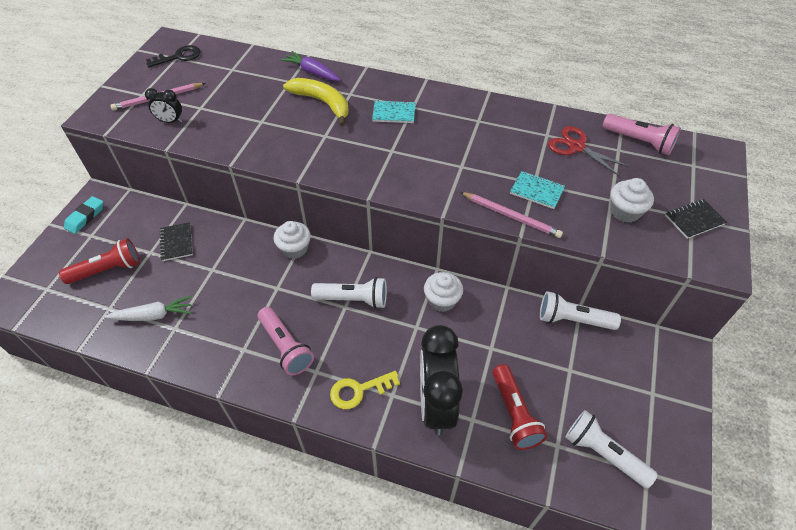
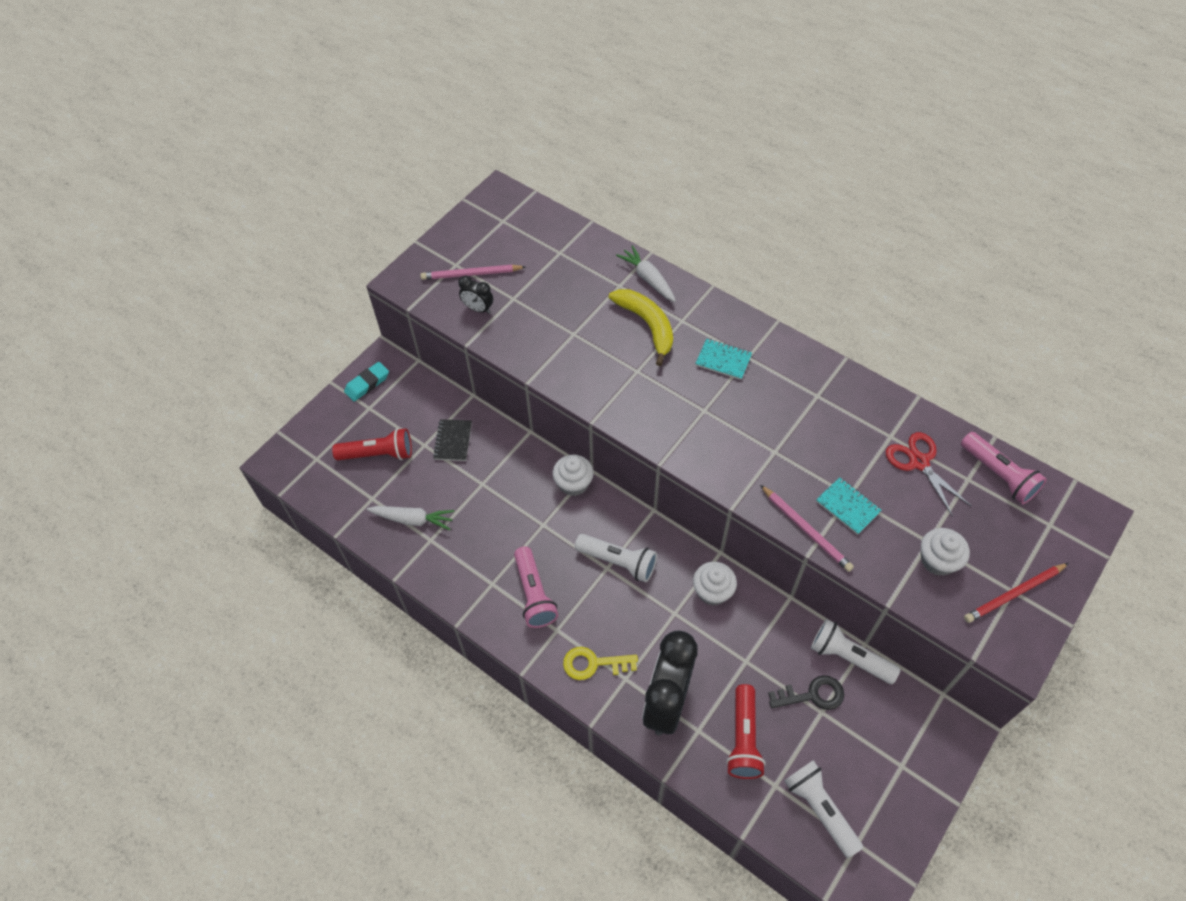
camera: 20 degrees right, 5 degrees up
black key [146,45,201,67] -> black key moved to [768,675,844,710]
purple carrot [281,51,341,81] -> white carrot [616,245,676,302]
black notebook [665,199,727,239] -> red pencil [964,563,1069,623]

